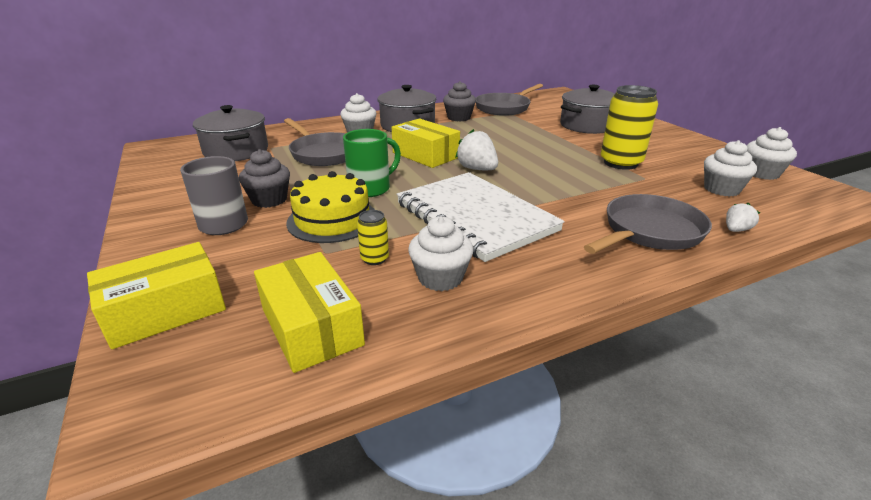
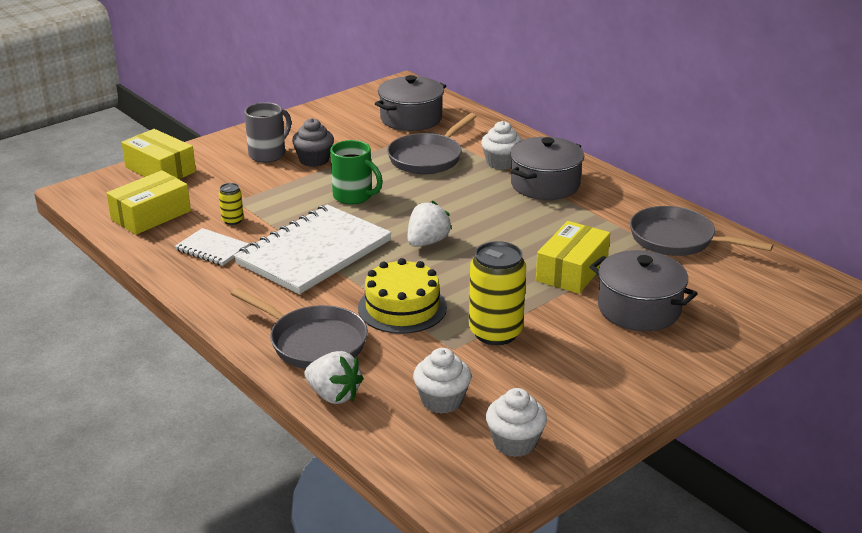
camera: 75 degrees right, 0 degrees up
yellow cake [286,171,375,243] -> yellow cake moved to [358,258,447,334]
yellow box [392,118,460,168] -> yellow box moved to [536,221,610,294]
white cupcake [408,216,474,291] -> white notebook [175,228,249,266]
grey cupcake [443,81,476,122] -> none
white strawberry [726,203,760,232] -> white strawberry [304,351,363,404], size x1.74

